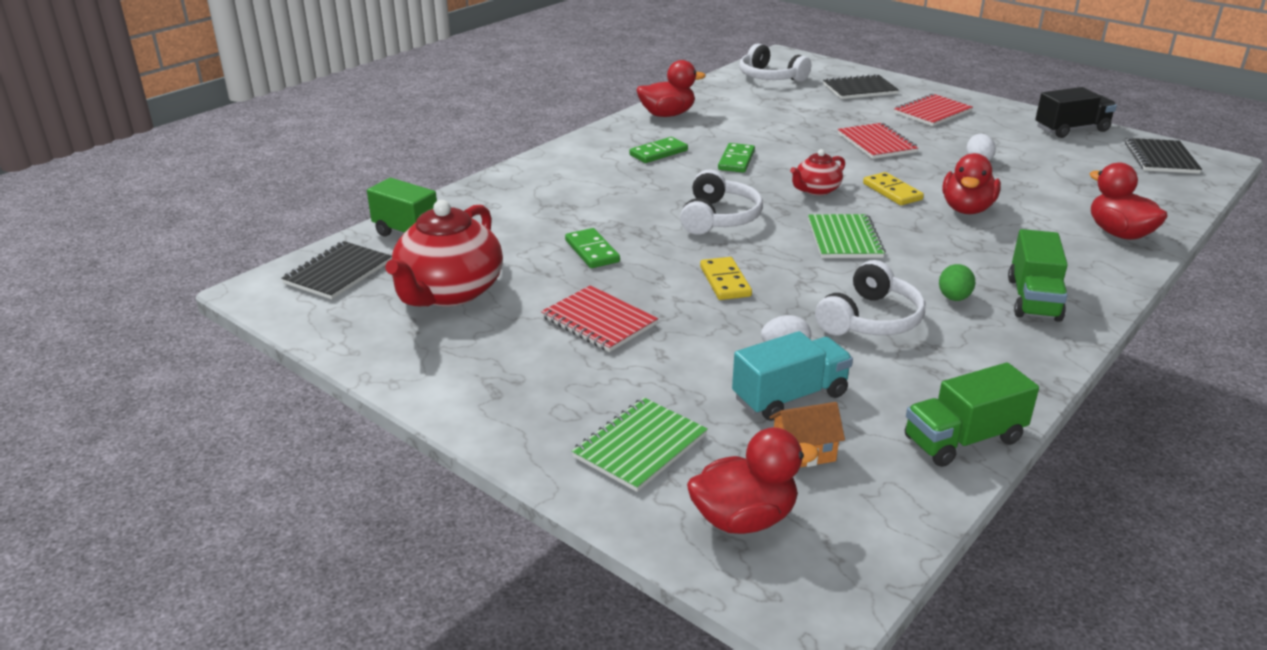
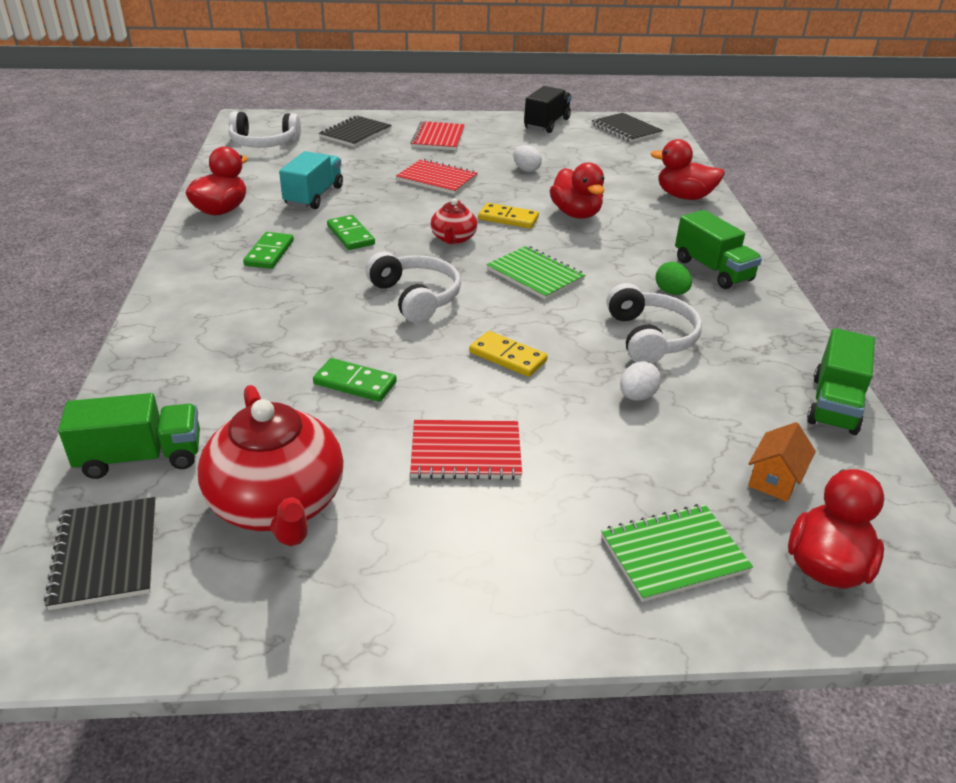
camera: 45 degrees left, 5 degrees up
green notebook [572,397,708,492] -> green notebook turned 75 degrees clockwise [601,504,753,602]
turquoise truck [732,331,853,421] -> turquoise truck moved to [279,151,343,209]

